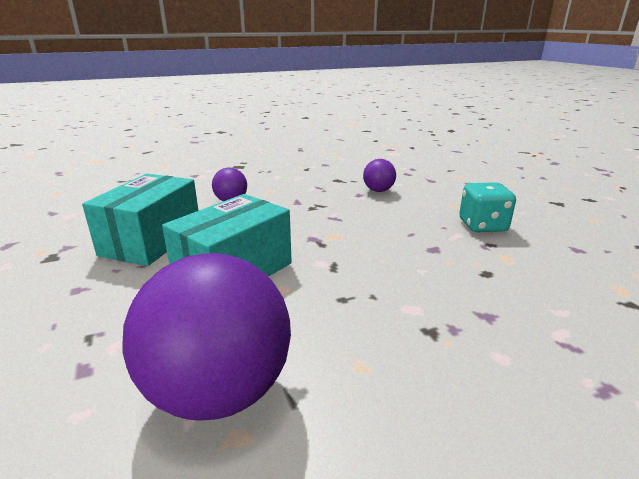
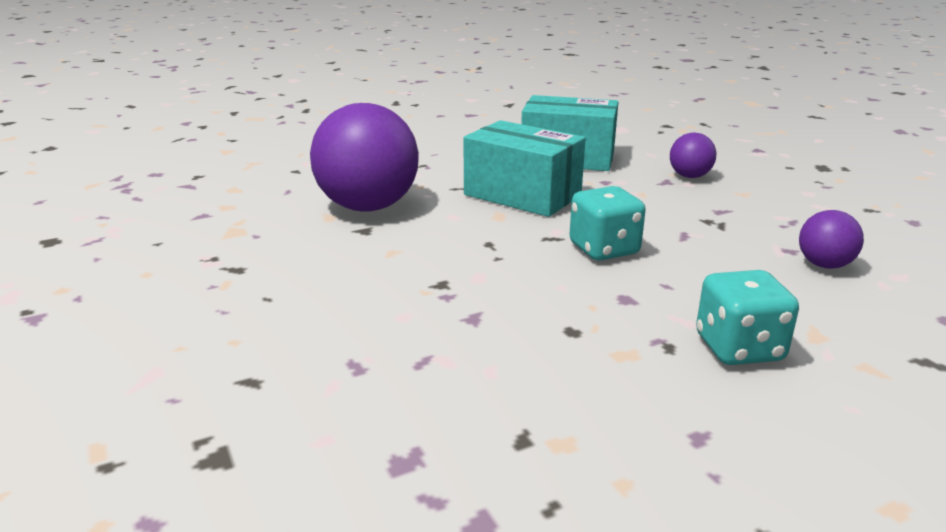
camera: 85 degrees right, 0 degrees up
none -> turquoise dice [569,186,646,260]

